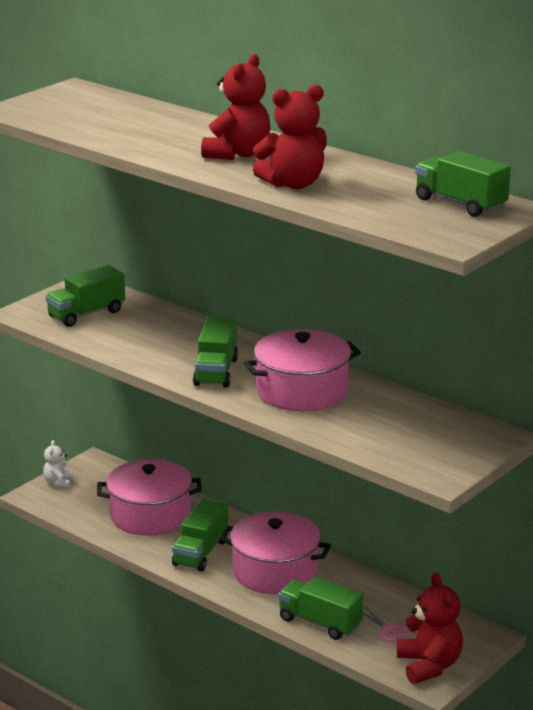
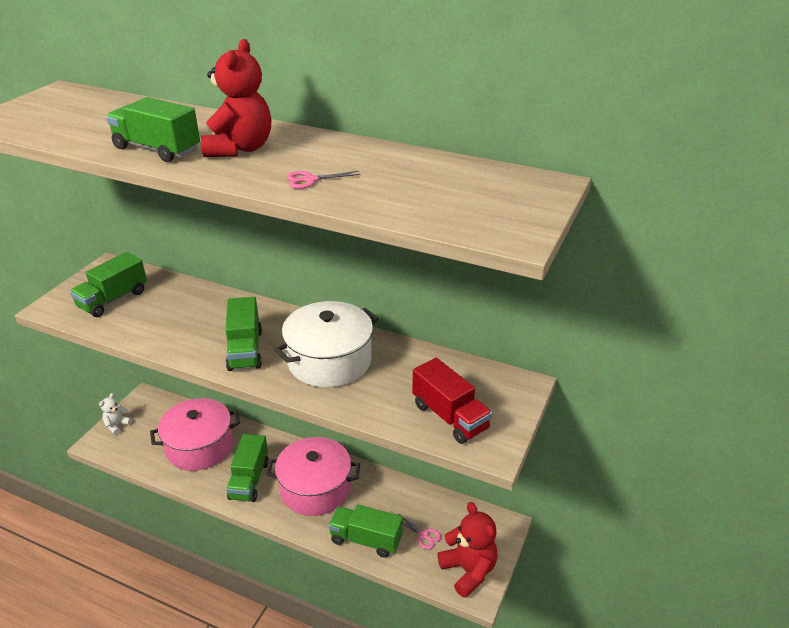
camera: 15 degrees left, 10 degrees up
white teddy bear [43,440,73,489] -> white teddy bear turned 45 degrees clockwise [99,393,132,435]
pink pot [243,329,361,411] -> white pot [274,301,379,388]
red teddy bear [253,85,326,189] -> pink scissors [286,171,361,189]
green truck [415,151,511,217] -> green truck moved to [106,97,200,162]
none -> red truck [412,358,492,444]

